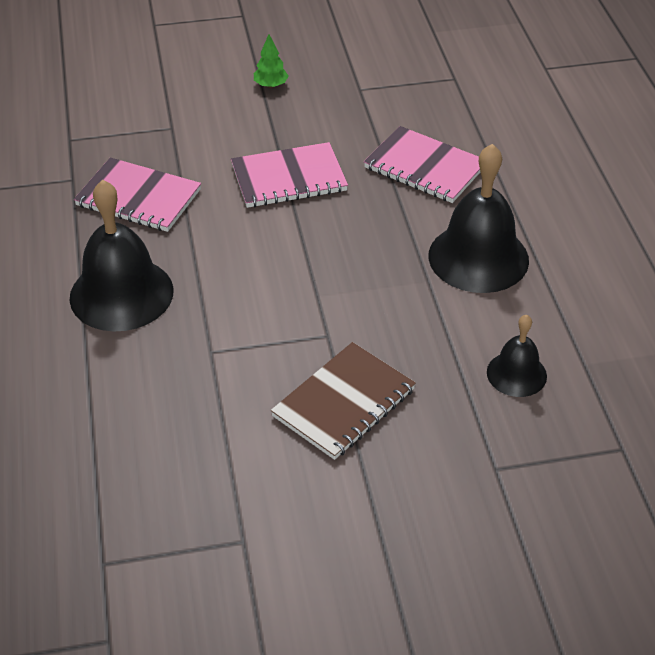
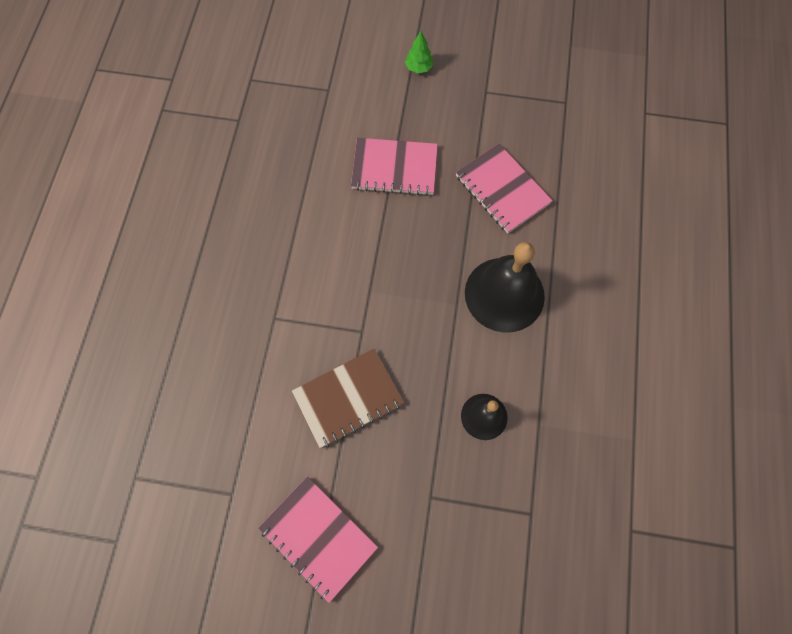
camera: 20 degrees right, 25 degrees up
black bell [70,180,173,332] -> none
pink notebook [74,157,201,232] -> pink notebook moved to [258,476,378,603]

